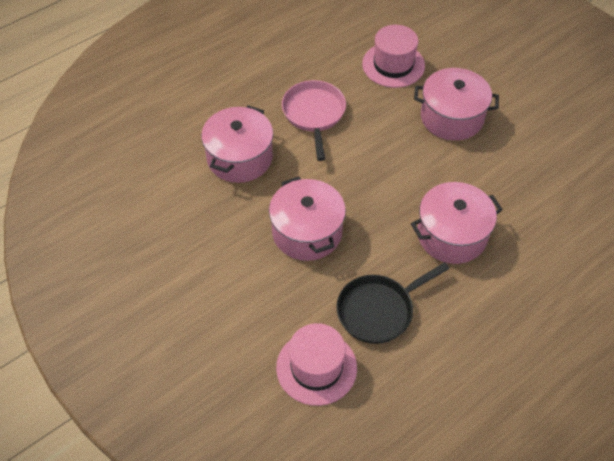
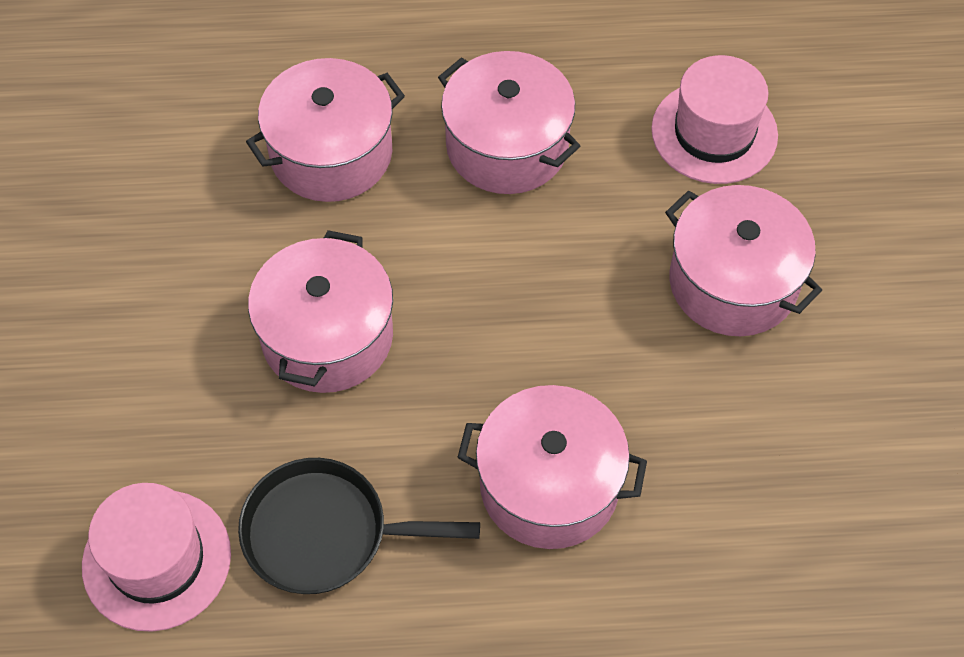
camera: 35 degrees right, 5 degrees up
pink pan [282,80,346,161] -> pink pot [438,51,580,194]

